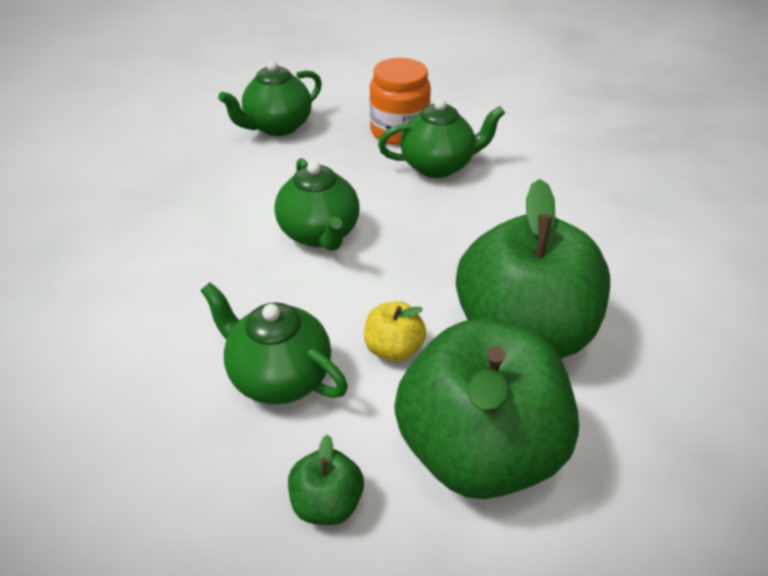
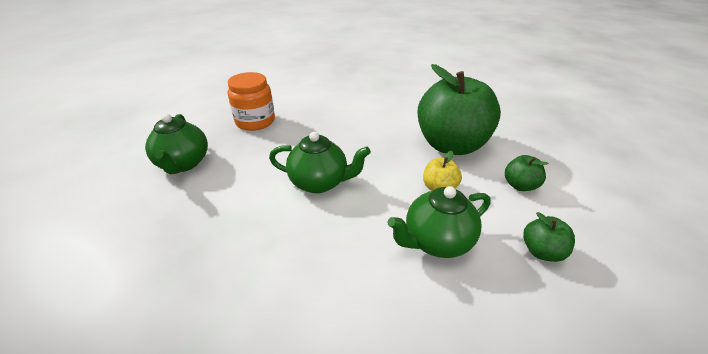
camera: 60 degrees left, 5 degrees down
green teapot [378,99,505,178] -> none
green apple [394,319,579,499] -> green apple [505,155,549,191], size x0.42

